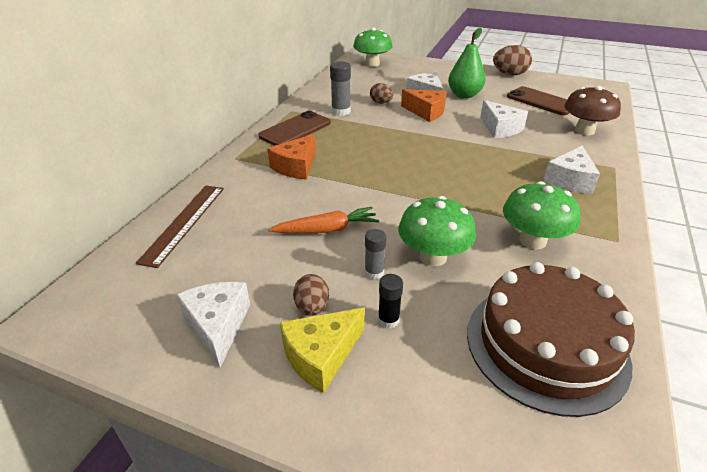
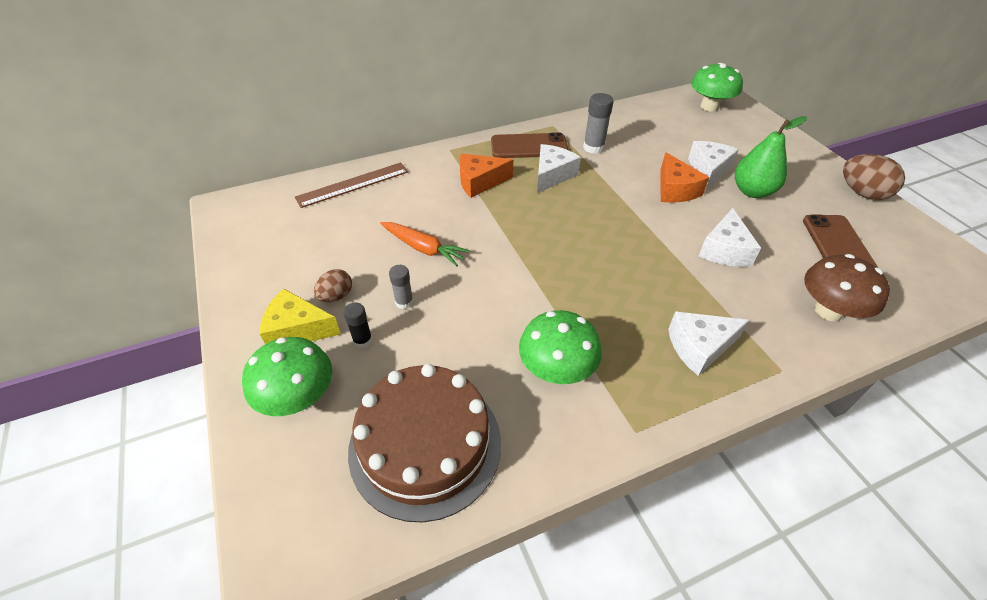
camera: 45 degrees right, 10 degrees up
white cheese [176,282,250,368] -> white cheese moved to [537,144,581,193]
brown egg [370,83,393,104] -> none
green mushroom [398,196,476,266] -> green mushroom moved to [242,337,332,416]

